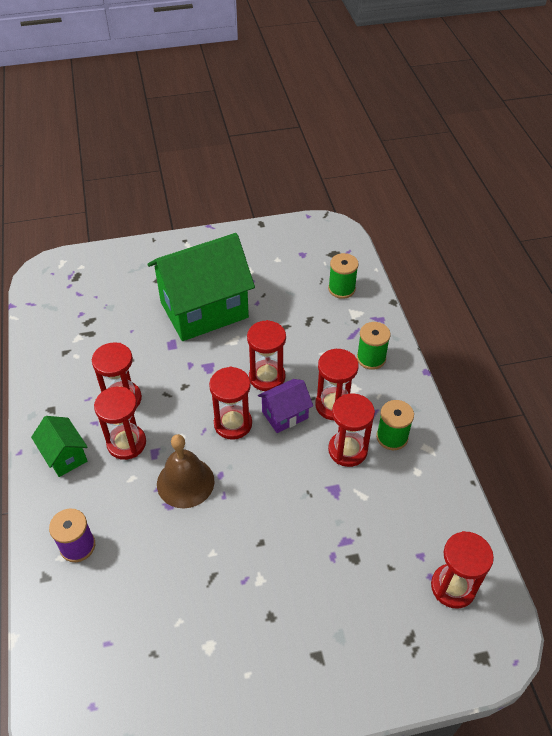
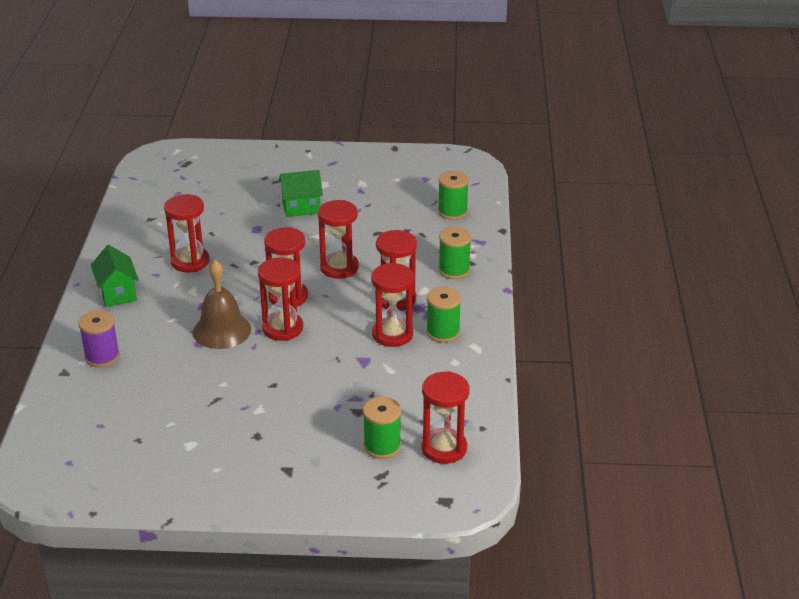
camera: 15 degrees right, 15 degrees down
red hourglass [94,387,146,460] -> red hourglass moved to [258,258,303,341]
green house [148,233,255,341] -> green house [279,170,323,217], size x0.46
purple house [258,379,313,433] -> none
none -> green spool [363,397,401,459]

